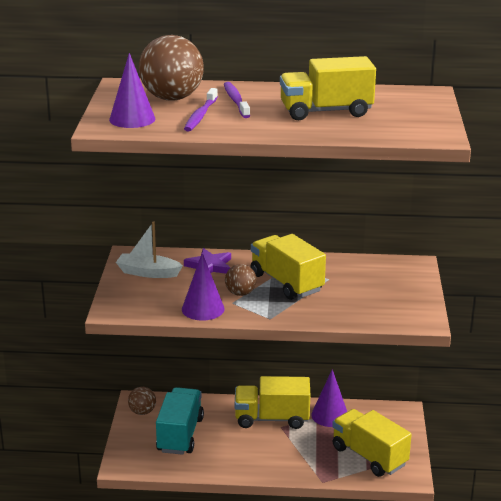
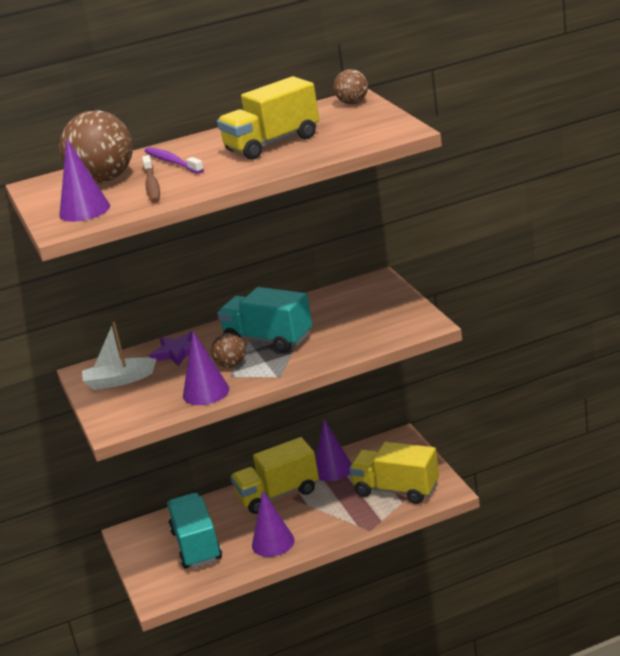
camera: 20 degrees left, 0 degrees up
brown ball [128,387,156,415] -> brown ball moved to [334,69,368,104]
purple toothbrush [184,88,218,131] -> brown toothbrush [142,155,160,203]
yellow truck [251,234,326,300] -> turquoise truck [217,287,312,353]
none -> purple cone [252,491,295,557]

